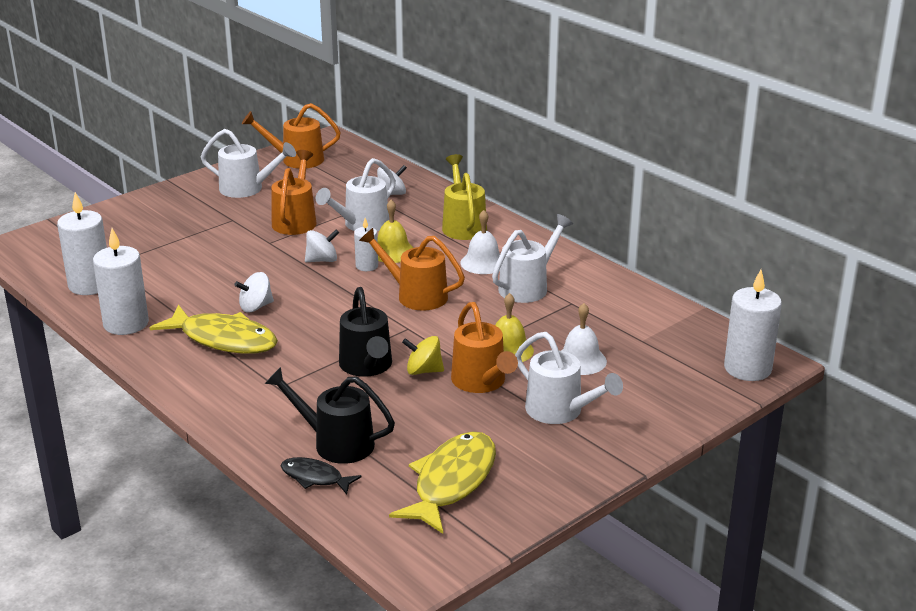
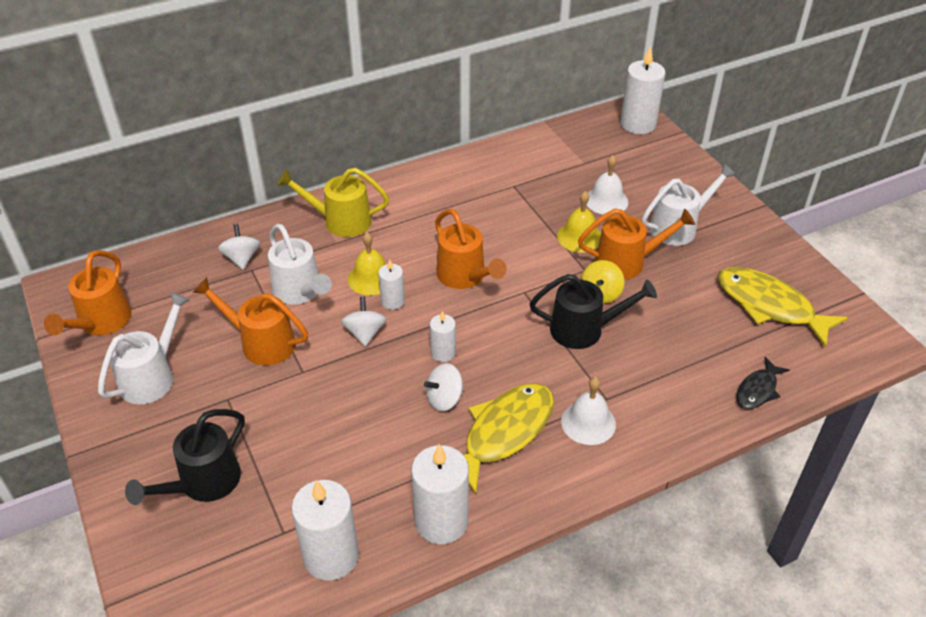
camera: 75 degrees left, 15 degrees up
white spinning top [234,272,274,312] -> white spinning top turned 75 degrees clockwise [424,363,463,411]
black watering can [265,367,395,464] -> black watering can moved to [125,409,245,505]
orange watering can [359,228,465,311] -> orange watering can turned 75 degrees counterclockwise [435,209,507,289]
white bell [460,210,500,274] -> white bell moved to [561,377,616,445]
white watering can [492,214,573,303] -> none
none -> white candle [430,311,456,362]

